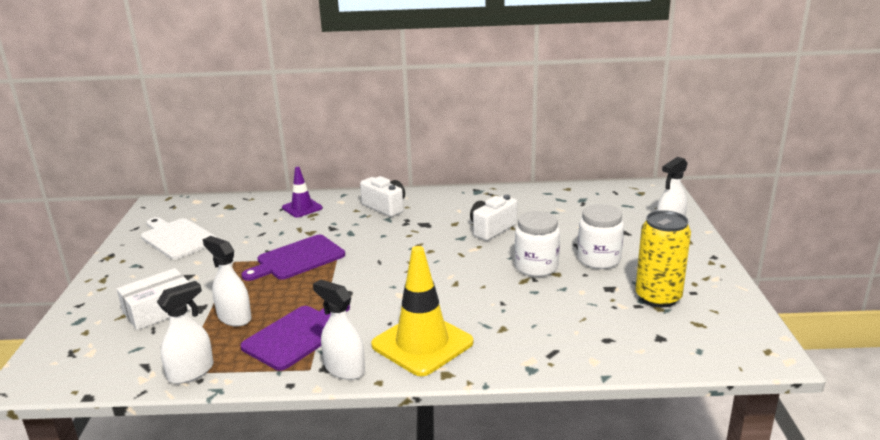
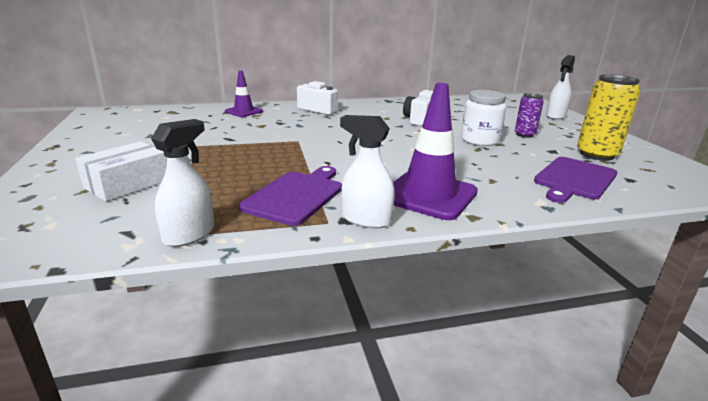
camera: 15 degrees left, 0 degrees up
white cutting board [141,217,218,259] -> none
white spray bottle [203,236,252,327] -> none
purple cutting board [241,235,345,281] -> purple cutting board moved to [534,157,617,203]
yellow traffic cone [371,246,473,376] -> purple traffic cone [393,83,478,220]
white jar [577,204,624,269] -> purple can [515,93,544,138]

